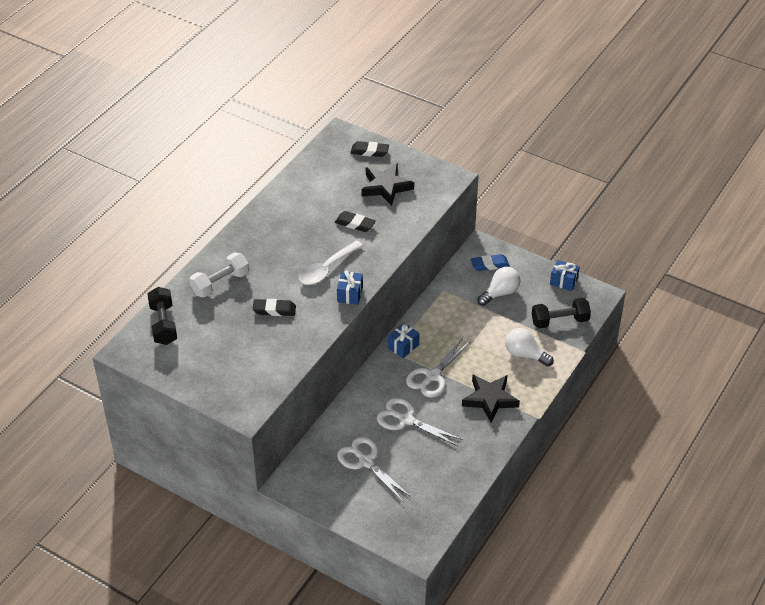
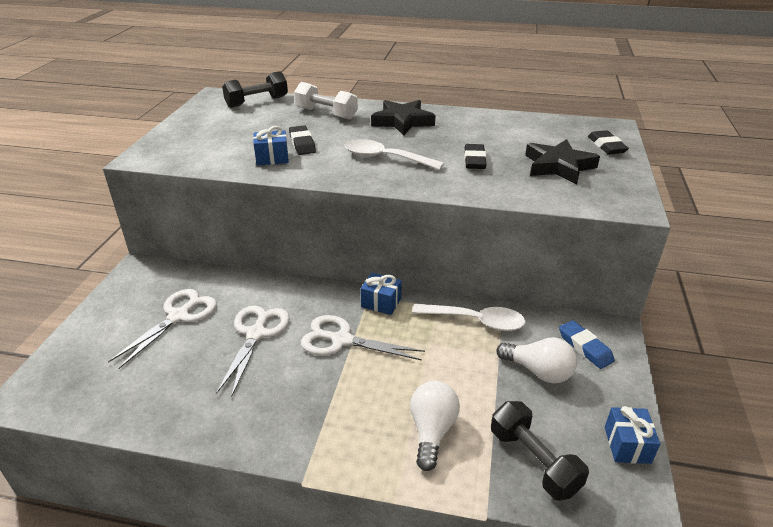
camera: 70 degrees right, 10 degrees down
blue gift [337,270,363,305] -> blue gift moved to [253,126,289,166]
black star [462,374,520,422] -> black star moved to [371,100,435,136]
none -> white spoon [412,304,526,331]

